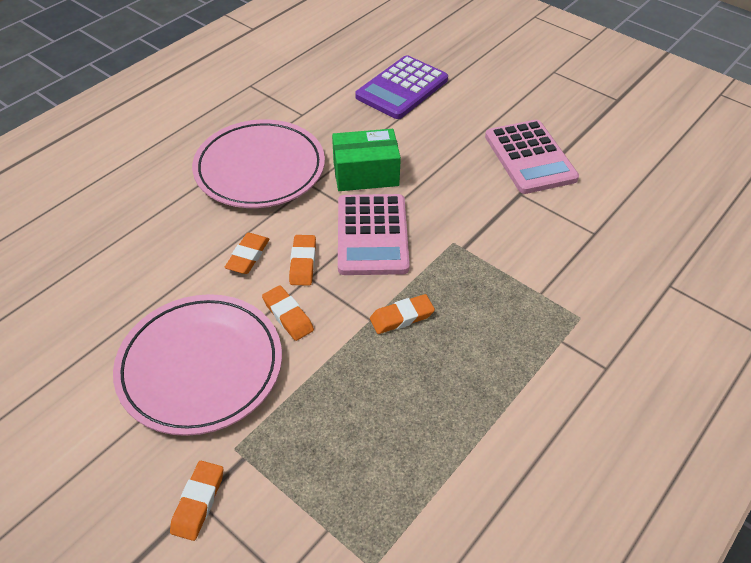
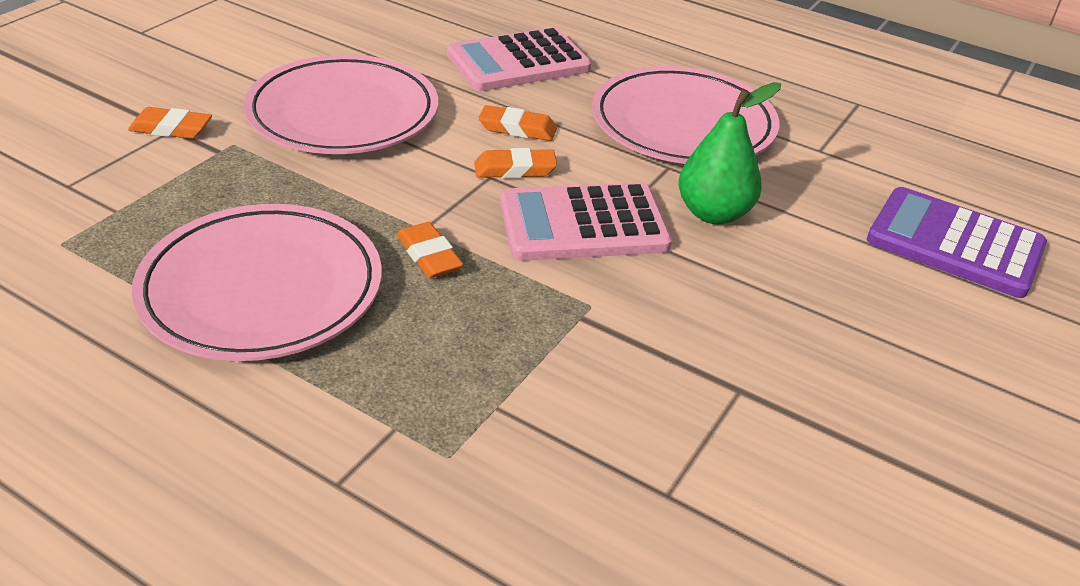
camera: 80 degrees right, 10 degrees down
orange eraser [262,285,314,341] -> none
green box [332,129,401,191] -> green pear [678,82,781,224]
pink calculator [485,120,579,194] -> pink calculator moved to [447,27,592,91]
none -> pink plate [132,204,382,361]

